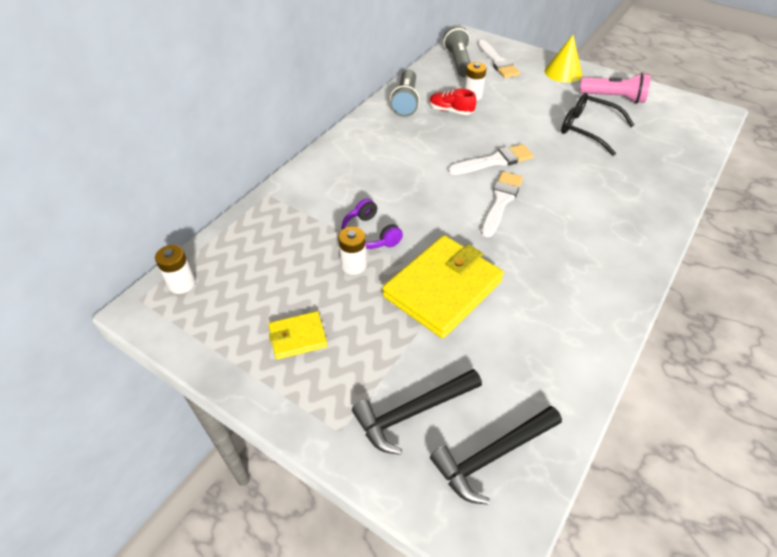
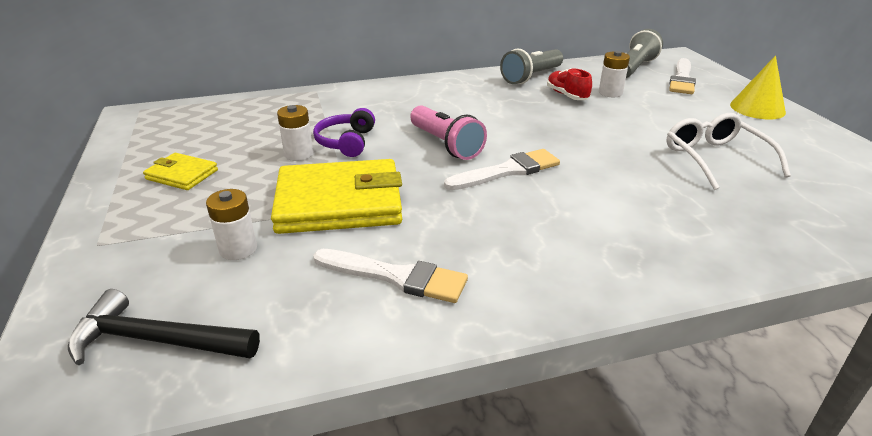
camera: 40 degrees right, 15 degrees down
white battery [155,245,195,294] -> white battery moved to [206,189,257,260]
black hammer [352,369,482,455] -> none
white brush [448,144,534,175] -> white brush moved to [313,249,468,303]
black glasses [561,93,634,156] -> white glasses [666,113,791,190]
pink flashlight [579,72,651,104] -> pink flashlight moved to [410,105,487,160]

